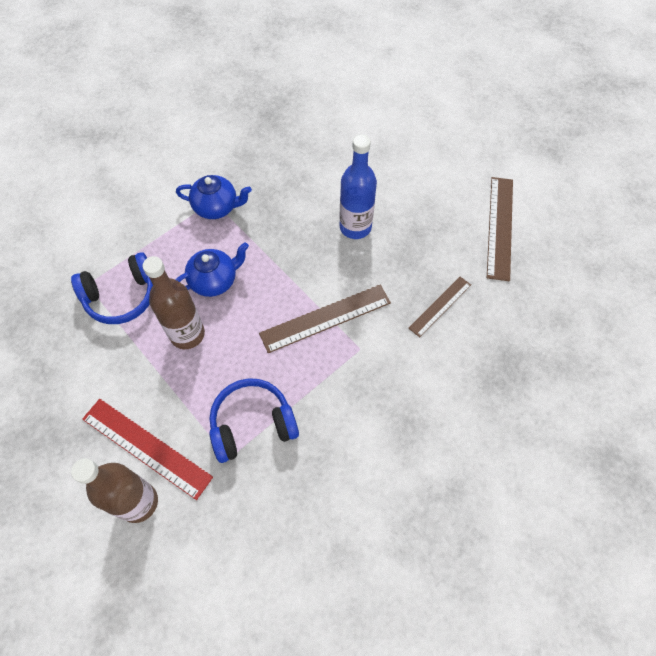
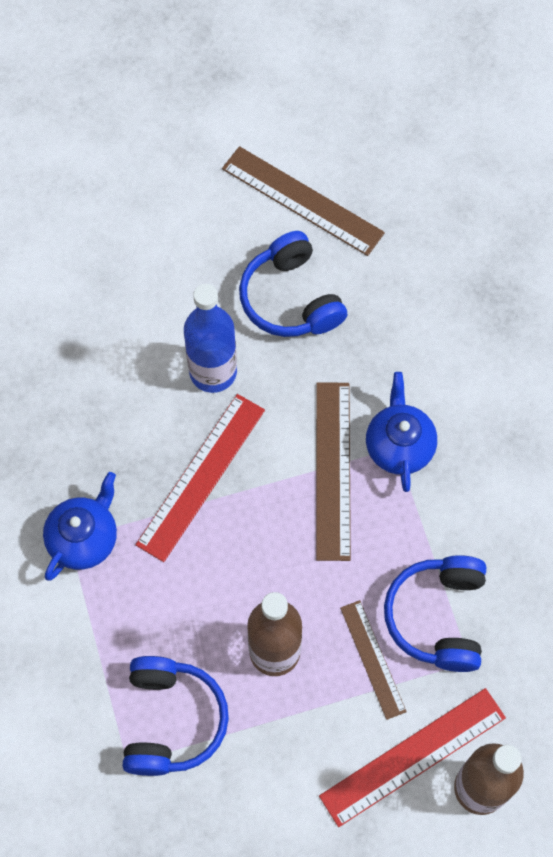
camera: 65 degrees left, 5 degrees up
blue teapot [175,242,249,297] -> blue teapot moved to [366,372,437,492]
brown ruler [408,277,471,337] -> brown ruler moved to [340,600,407,720]
none -> red ruler [135,394,265,562]
none -> blue headphones [239,231,347,337]

